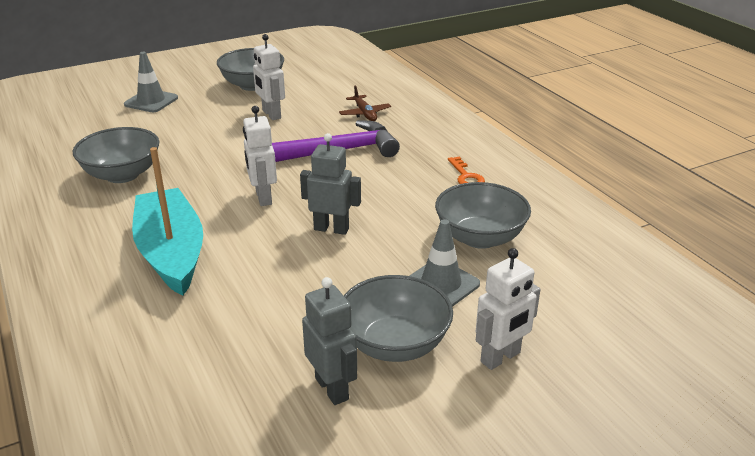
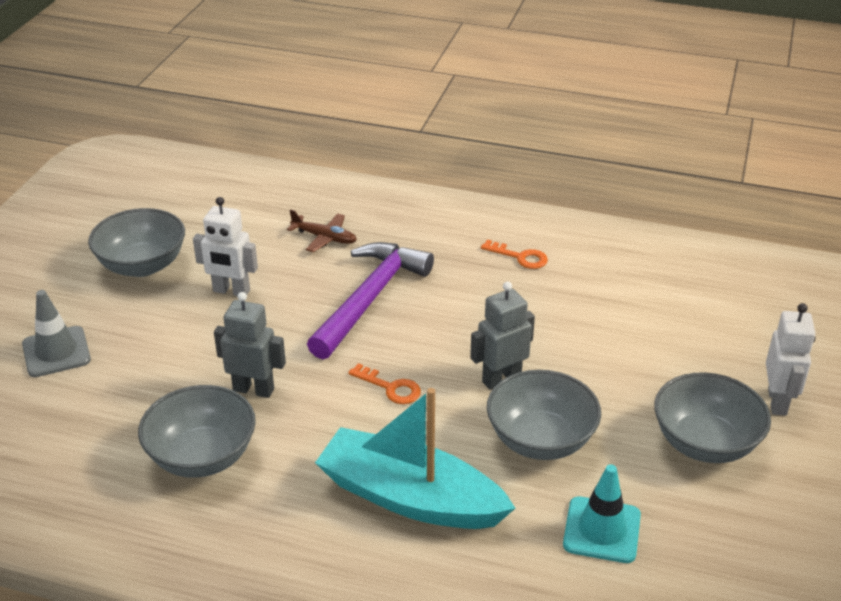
camera: 45 degrees left, 5 degrees up
white robot [243,106,277,206] -> orange key [348,363,421,404]
grey robot [302,277,357,405] -> grey robot moved to [214,292,286,398]
grey traffic cone [410,219,480,307] -> none
grey bowl [435,182,531,249] -> grey bowl moved to [487,370,601,460]
none -> turquoise traffic cone [563,464,641,563]

